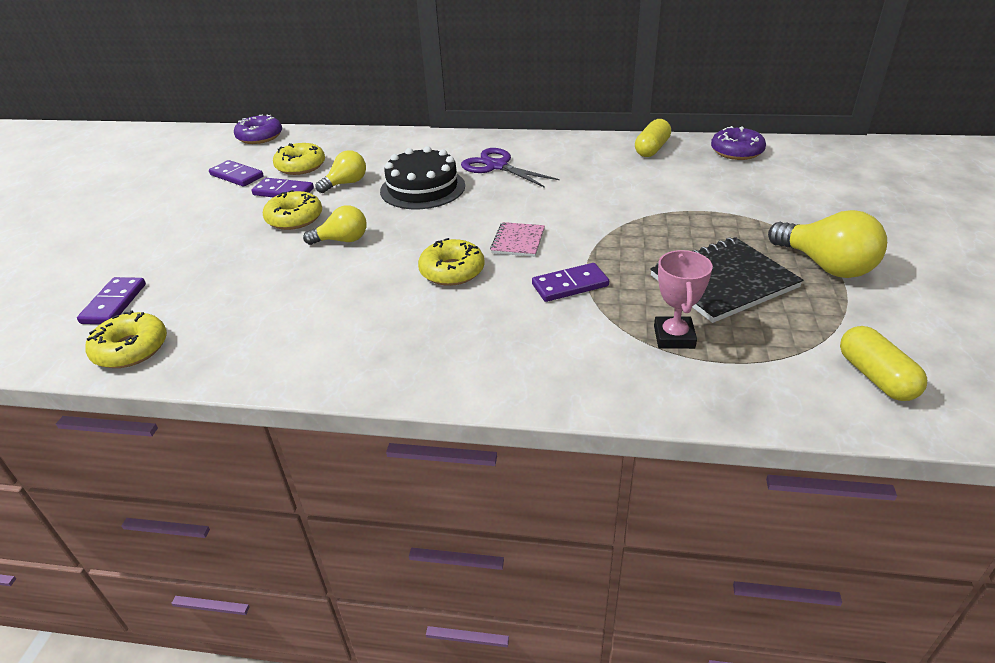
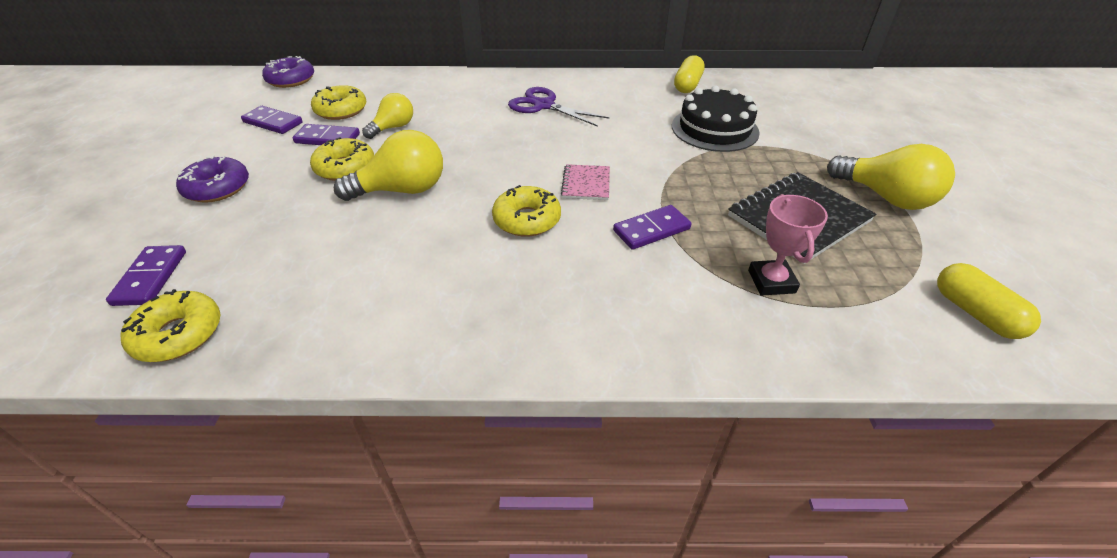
camera: 10 degrees left, 5 degrees up
yellow light bulb [303,205,366,245] -> yellow light bulb [333,130,443,201], size x1.60
black cake [380,146,465,209] -> black cake moved to [672,86,760,152]
purple donut [711,126,766,160] -> purple donut moved to [176,155,249,203]

